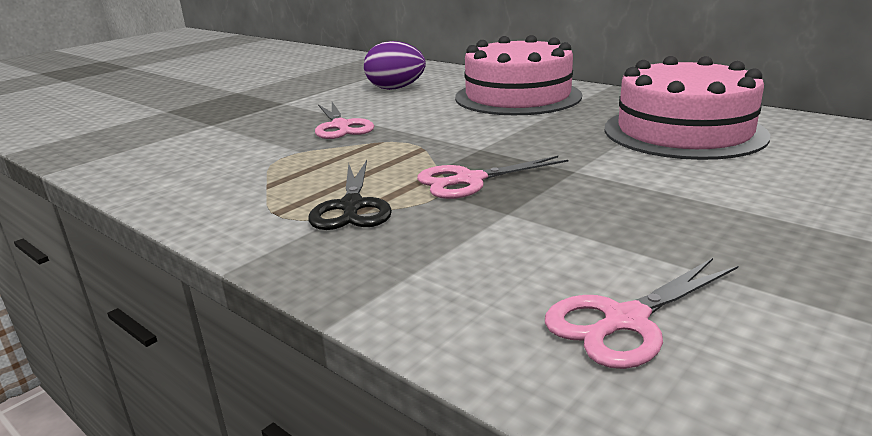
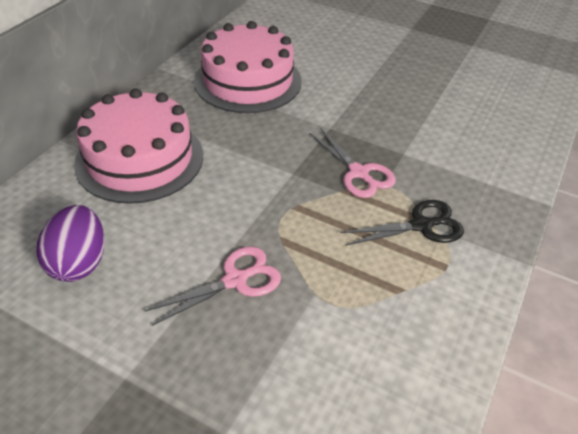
camera: 105 degrees left, 20 degrees up
pink scissors [545,258,738,369] -> none

